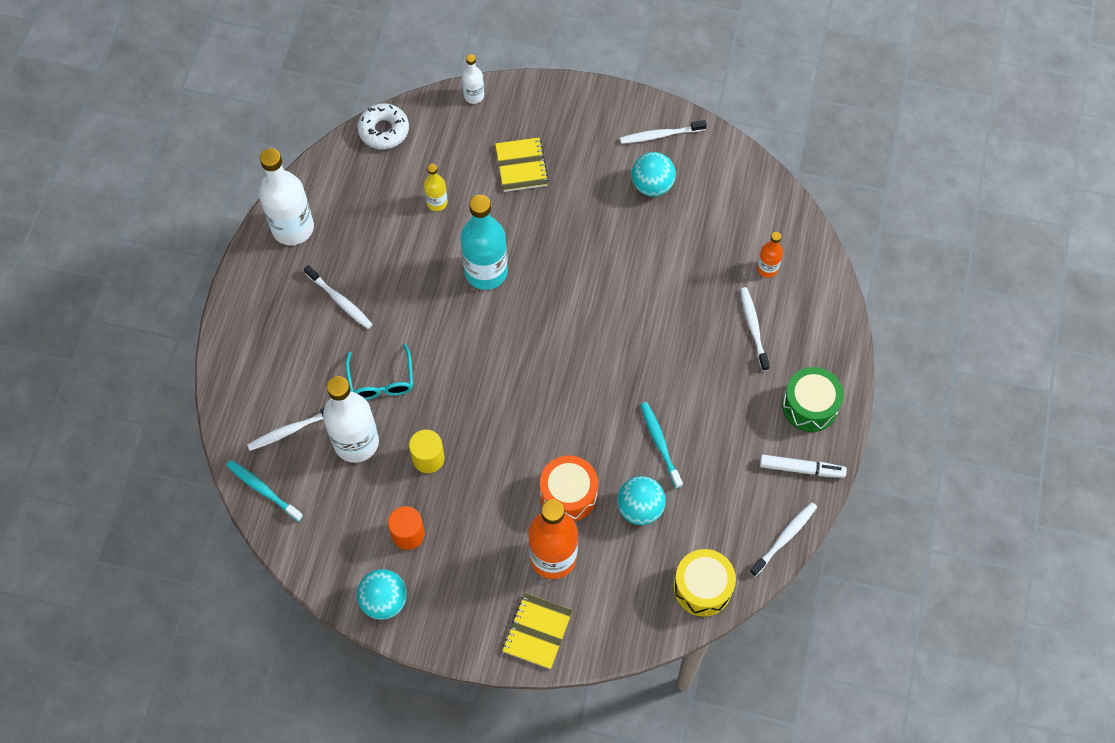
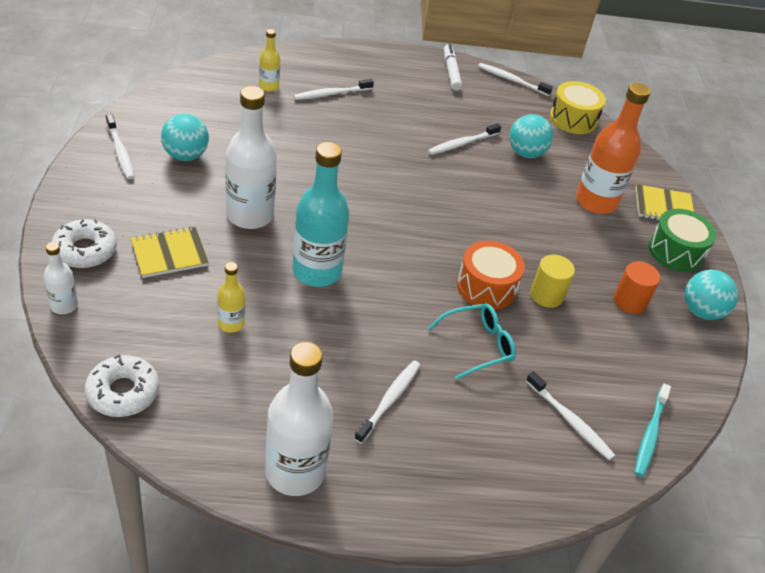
camera: 110 degrees left, 20 degrees down
white bottle [323,376,379,463] -> white bottle moved to [226,86,277,229]
orange drum [540,455,598,521] -> orange drum moved to [457,241,525,310]
turquoise toothbrush [640,402,683,489] -> white toothbrush [428,123,501,155]
orange bottle [757,232,783,278] -> yellow bottle [259,29,280,91]
green drum [782,367,844,432] -> green drum moved to [648,209,717,272]
none -> white donut [51,219,117,268]

